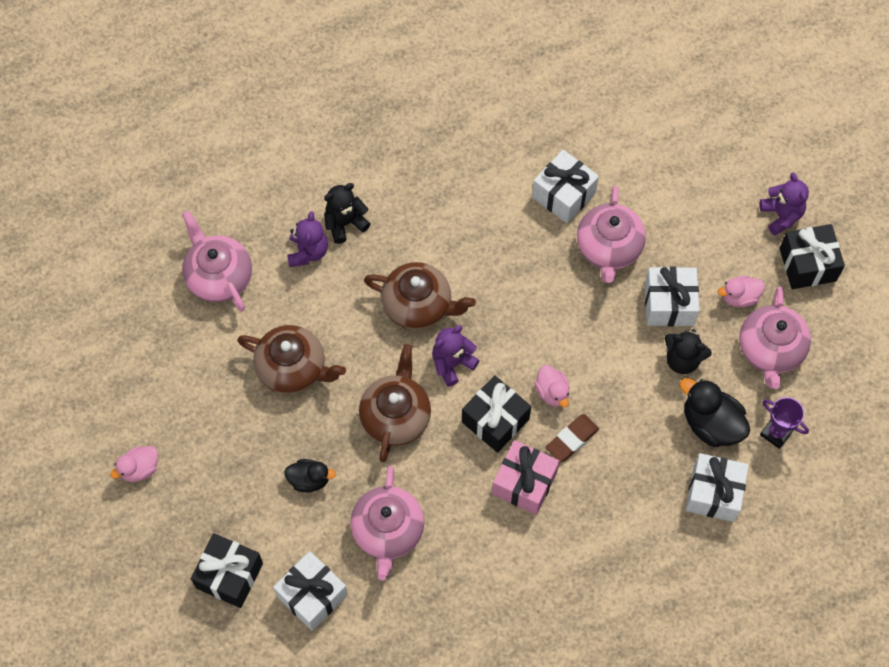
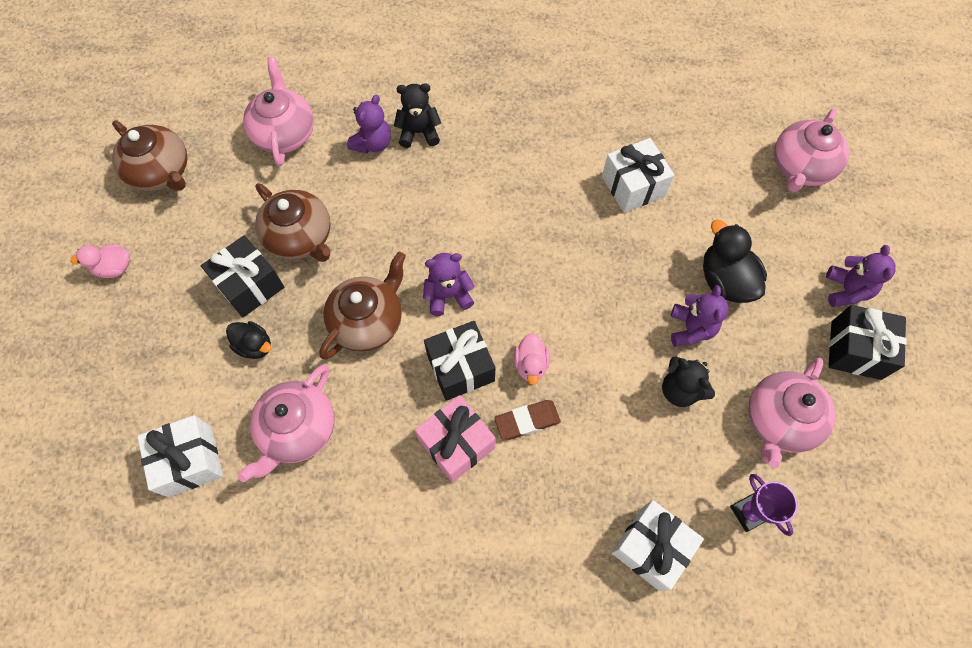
camera: 25 degrees right, 0 degrees up
black gift [191,533,263,608] -> black gift moved to [201,235,284,317]
brown teapot [364,262,476,330] -> brown teapot moved to [112,120,187,191]
pink teapot [577,186,646,283] -> pink teapot moved to [774,109,849,192]
white gift [645,267,699,326] -> purple teddy bear [671,285,729,347]
black duck [679,378,750,447] -> black duck moved to [703,220,767,303]
pink duck [718,275,765,307] -> none

